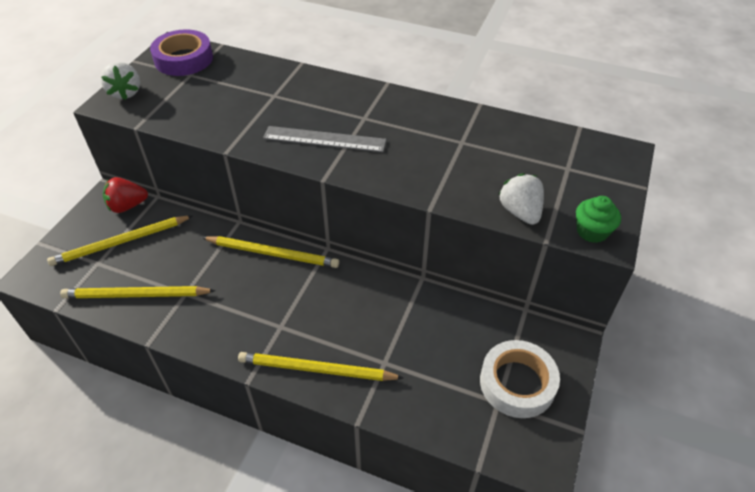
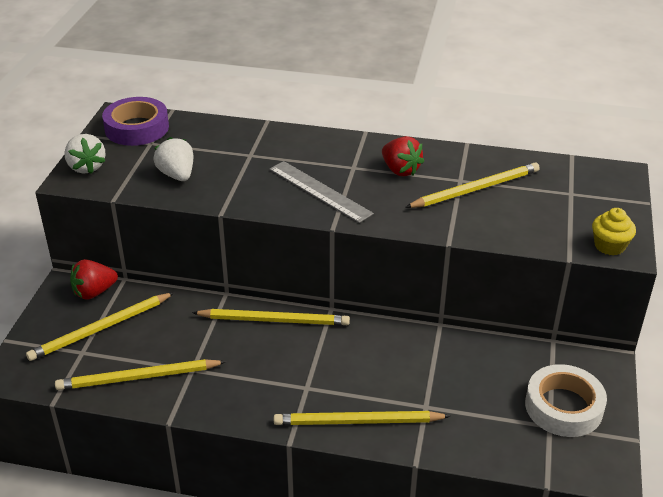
camera: 10 degrees left, 10 degrees down
grey ruler [263,126,386,152] -> grey ruler turned 45 degrees clockwise [269,161,374,223]
white strawberry [499,173,544,225] -> white strawberry moved to [154,137,193,181]
green cupcake [576,196,621,243] -> yellow cupcake [592,208,636,256]
none -> red strawberry [382,136,424,176]
none -> yellow pencil [405,162,540,208]

